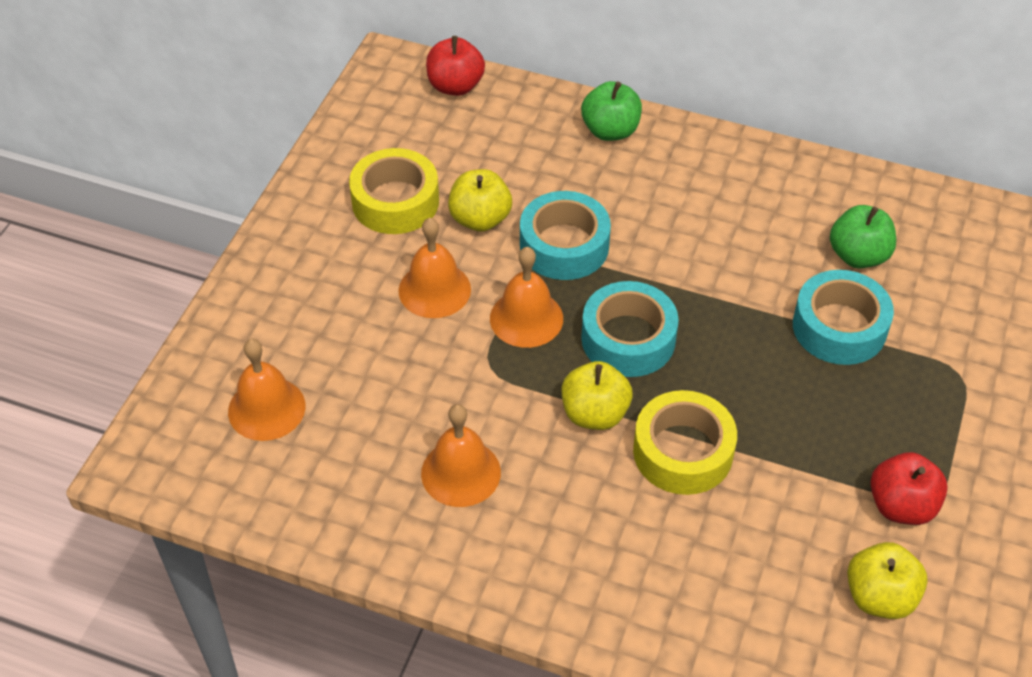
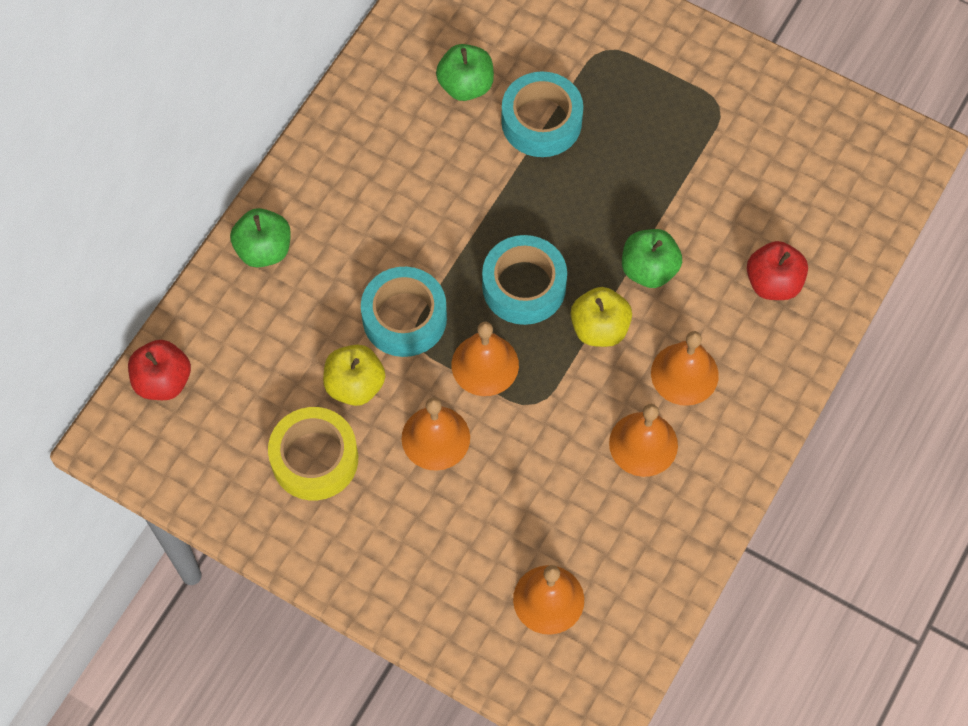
camera: 80 degrees left, 15 degrees up
yellow tape [633,390,737,495] -> green apple [622,229,682,288]
yellow apple [847,542,928,619] -> none
red apple [870,452,948,525] -> red apple moved to [747,241,808,300]
none -> orange bell [651,331,719,406]

